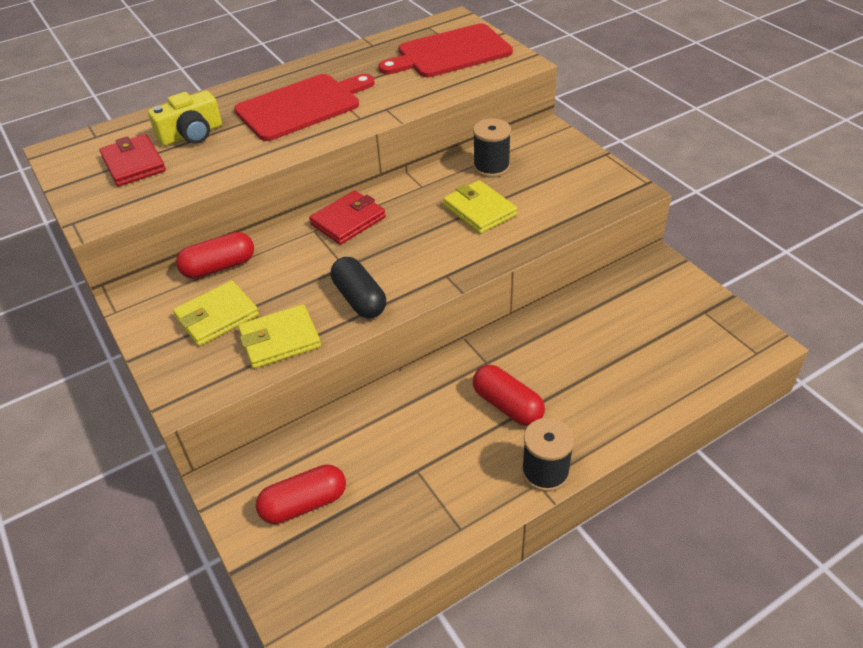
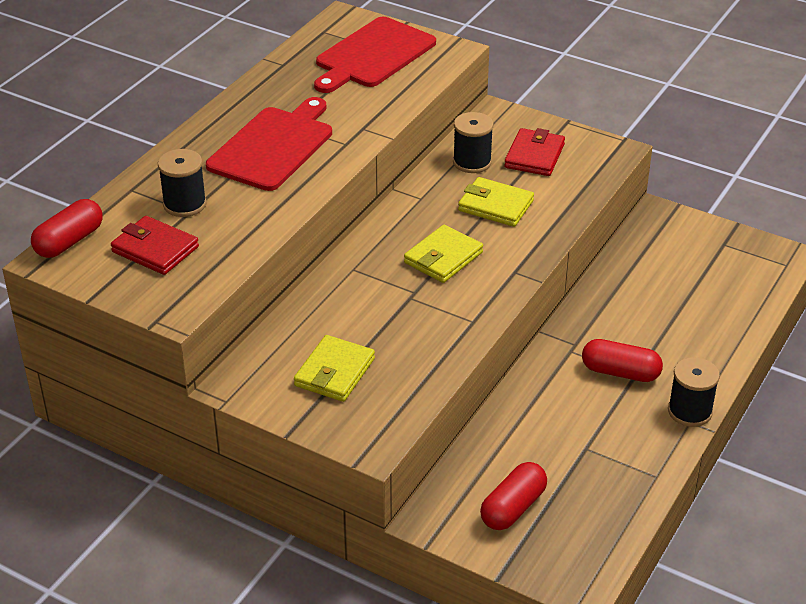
camera: 30 degrees left, 5 degrees down
yellow camera [148,90,222,146] -> black spool [158,149,207,217]
red capsule [176,232,254,279] -> red capsule moved to [31,199,103,258]
yellow wallet [238,304,321,369] -> yellow wallet moved to [404,225,483,283]
red wallet [309,190,386,245] -> red wallet moved to [504,128,565,176]
black capsule [331,257,386,318] -> none

